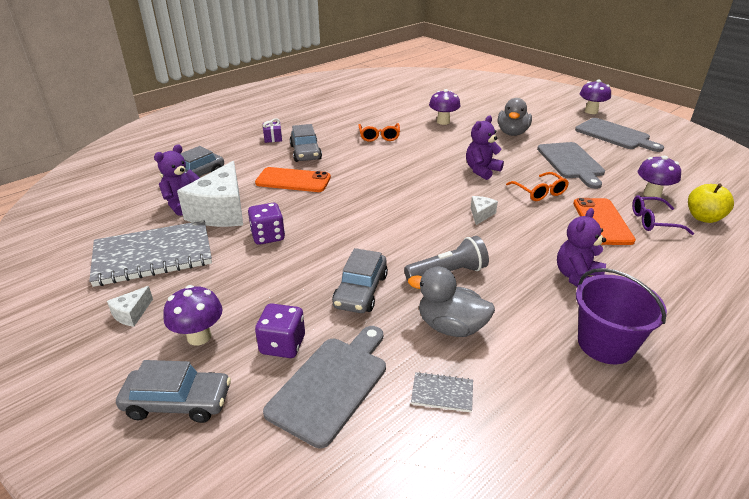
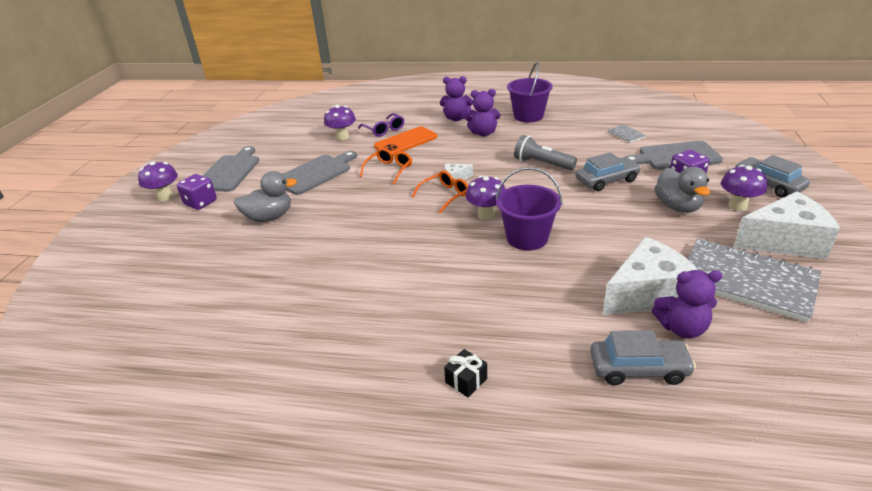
camera: 125 degrees left, 0 degrees up
white cheese [107,286,153,327] -> white cheese [733,191,840,259], size x2.33
purple dice [248,203,285,245] -> purple dice moved to [177,174,217,210]
orange phone [255,167,331,192] -> none
purple gift [263,118,282,143] -> black gift [444,349,487,397]
grey car [290,124,322,162] -> none
orange glasses [358,123,400,142] -> orange glasses moved to [412,170,468,213]
grey duck [408,267,495,337] -> grey duck moved to [654,167,710,213]
purple mushroom [429,89,460,125] -> purple mushroom moved to [466,176,505,220]
purple teddy bear [466,116,504,180] -> purple teddy bear moved to [440,76,473,121]
yellow apple [688,183,734,223] -> none
none -> purple bucket [496,167,562,251]

